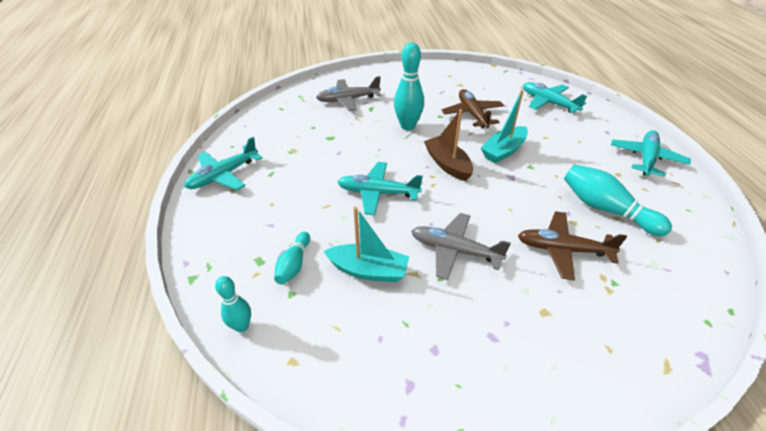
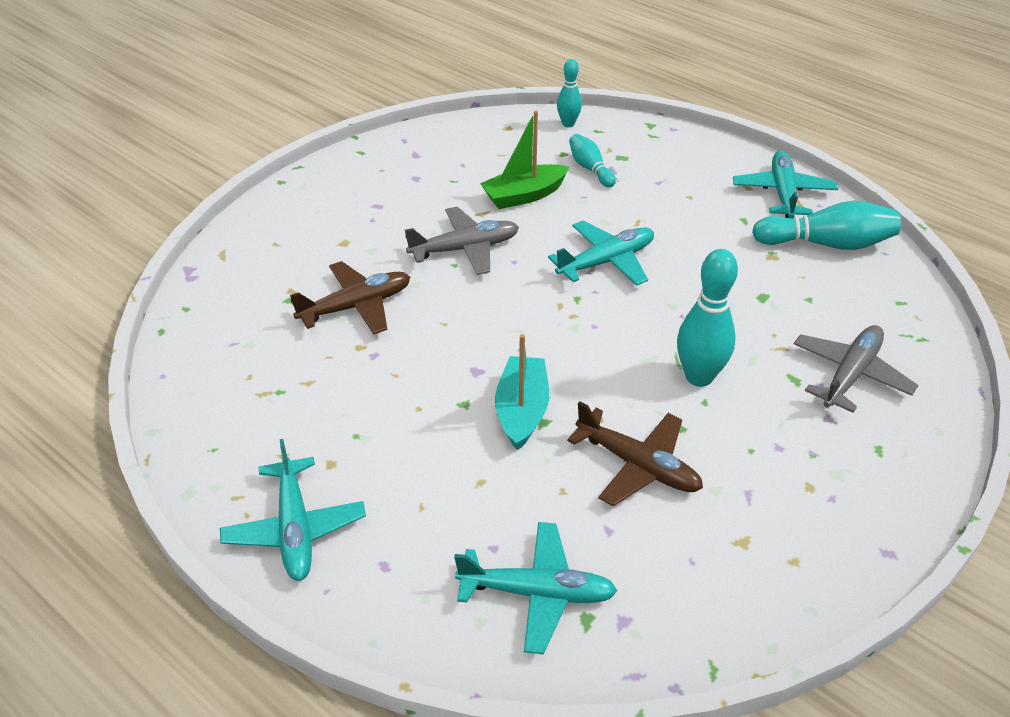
camera: 140 degrees right, 0 degrees up
turquoise boat [324,207,409,282] -> green boat [480,111,569,209]
brown boat [424,109,473,181] -> none
turquoise bowling pin [564,164,672,236] -> turquoise bowling pin moved to [752,201,901,250]

